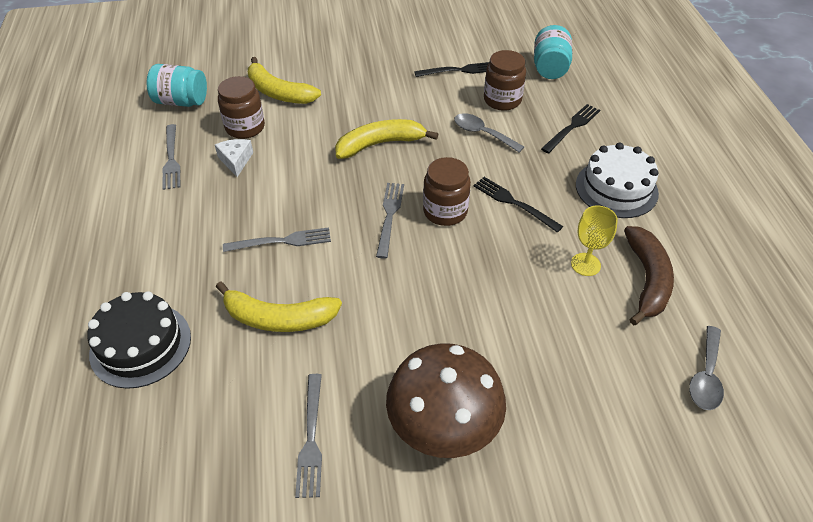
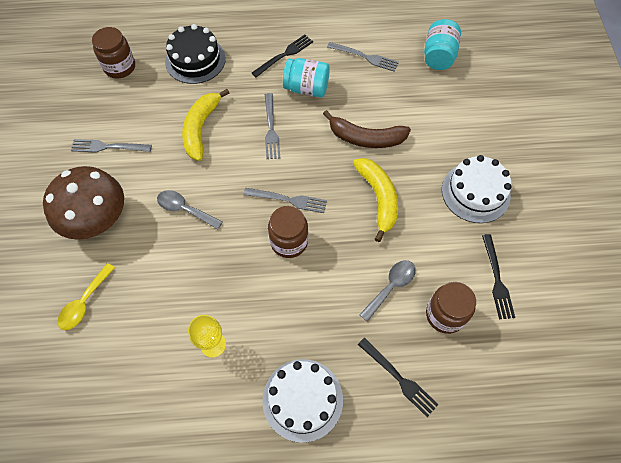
camera: 95 degrees right, 15 degrees up
grey fork [162,124,180,190] -> grey fork turned 150 degrees counterclockwise [327,42,399,72]
white cheese [215,139,253,177] -> none
brown jar [218,76,265,139] -> brown jar moved to [92,27,135,79]
yellow banana [248,57,321,104] -> none
black fork [473,177,563,233] -> black fork moved to [252,35,313,77]
turquoise jar [534,25,572,79] -> turquoise jar moved to [283,58,330,97]
brown banana [624,226,674,325] -> brown banana moved to [323,110,411,148]
grey spoon [689,326,724,410] -> grey spoon moved to [157,190,223,230]
none -> yellow spoon [57,263,115,330]
none -> white cake [442,155,512,223]

